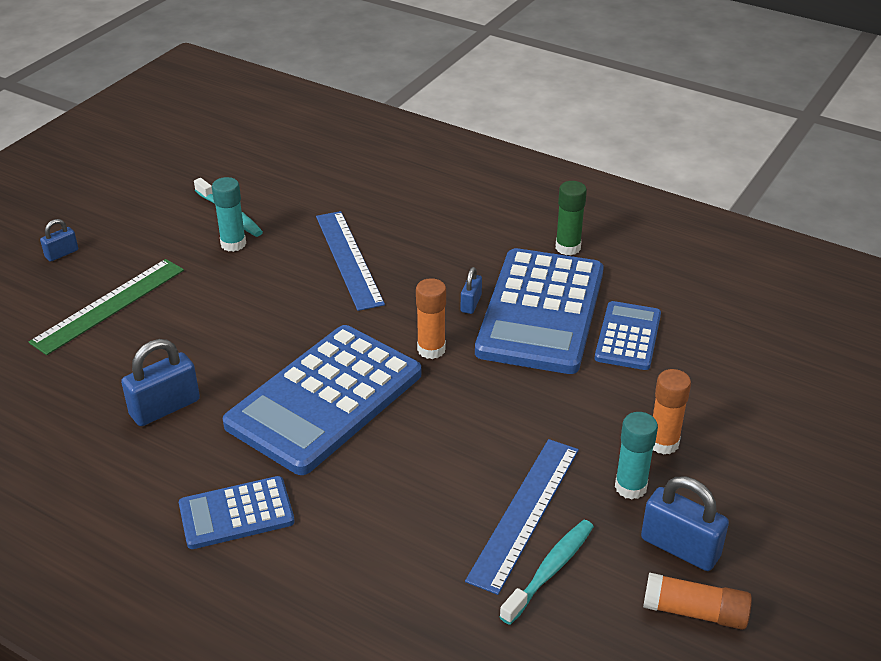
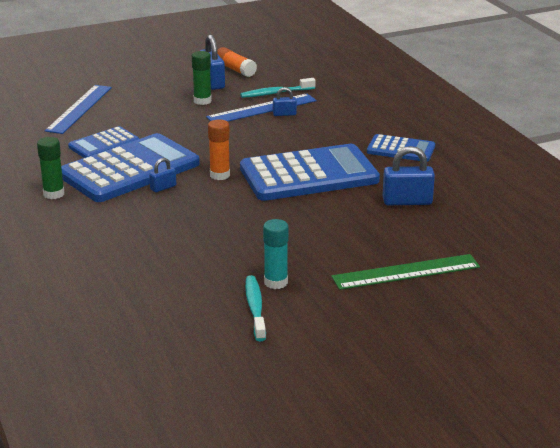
camera: 145 degrees left, 10 degrees down
blue padlock [40,219,78,262] -> blue padlock moved to [273,87,297,116]
blue ruler [316,211,385,311] -> blue ruler moved to [45,85,112,134]
turquoise glue stick [615,412,658,499] -> green glue stick [192,51,212,105]
orange glue stick [653,369,691,454] -> none

